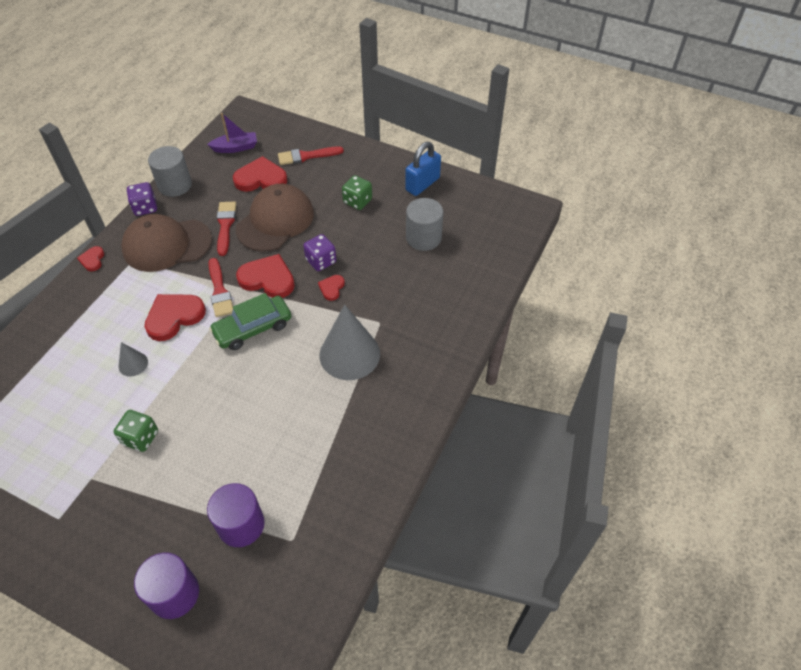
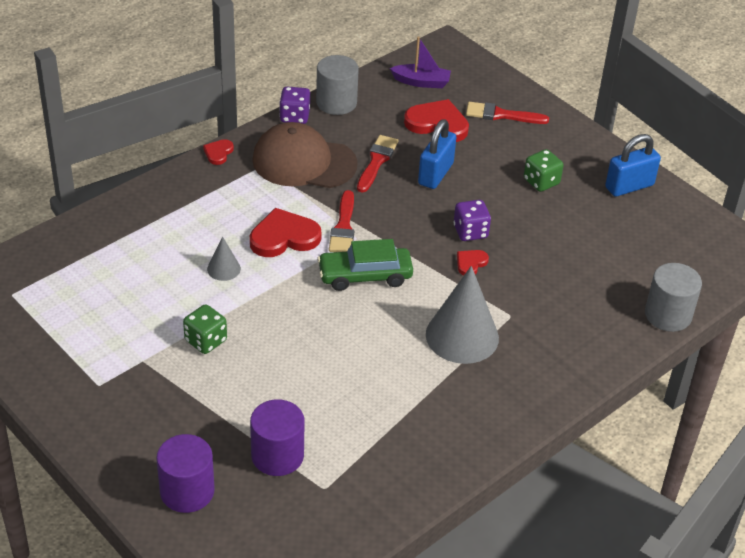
camera: 20 degrees right, 10 degrees down
brown cap [235,184,314,252] -> blue padlock [418,119,456,189]
red heart [236,254,295,298] -> none
grey cylinder [406,198,443,251] -> grey cylinder moved to [645,263,702,332]

